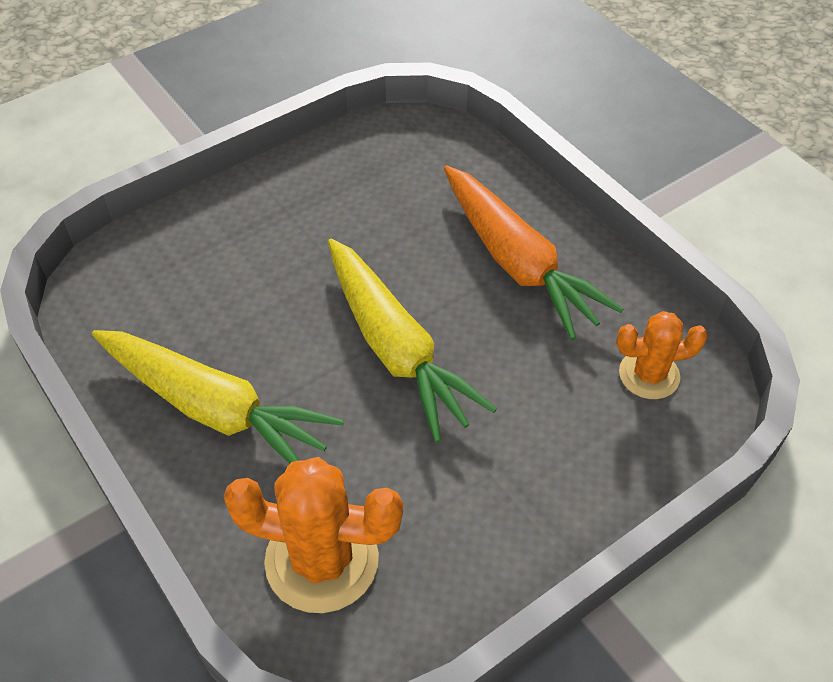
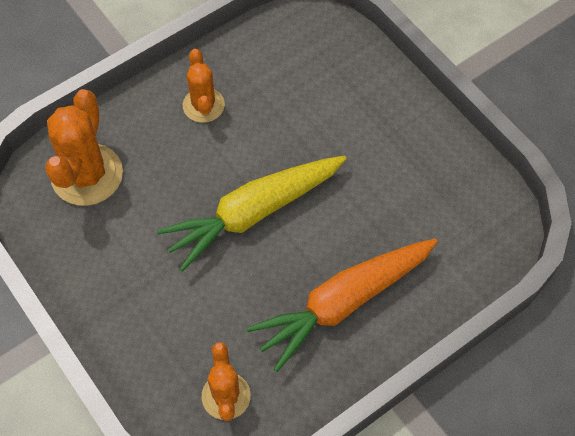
camera: 90 degrees right, 10 degrees up
yellow carrot [92,330,344,464] -> orange cactus [183,49,225,123]

